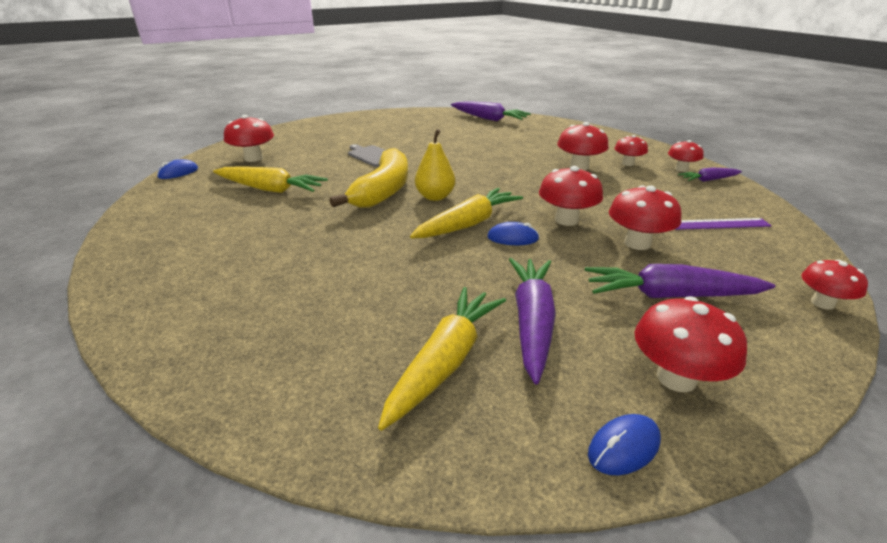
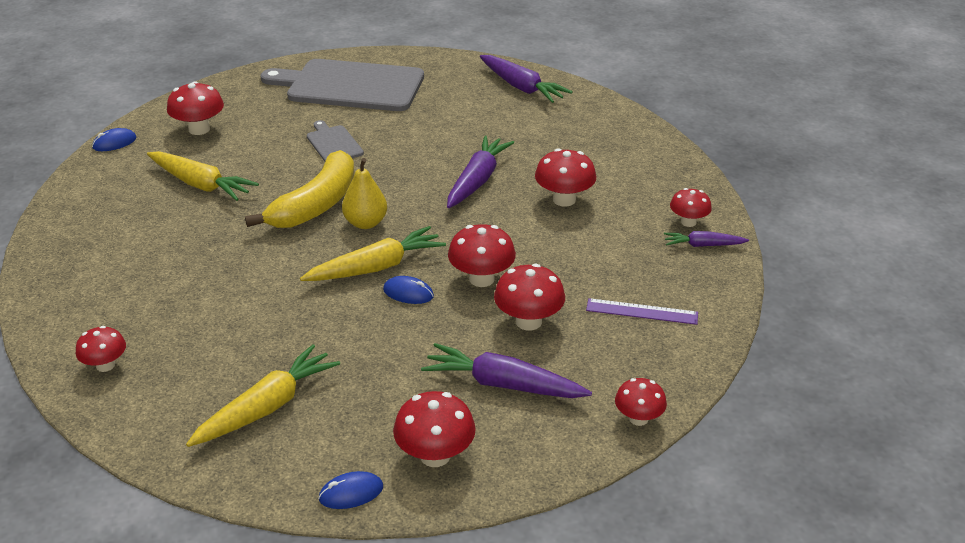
camera: 15 degrees right, 5 degrees up
purple carrot [509,258,556,384] -> purple carrot moved to [447,136,514,208]
red mushroom [614,135,648,166] -> red mushroom moved to [76,326,126,372]
none -> grey cutting board [260,59,424,111]

